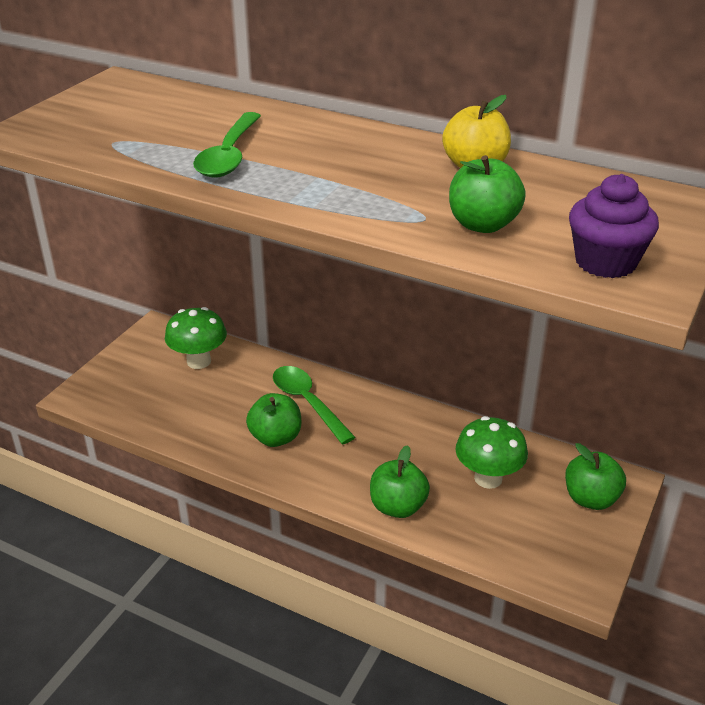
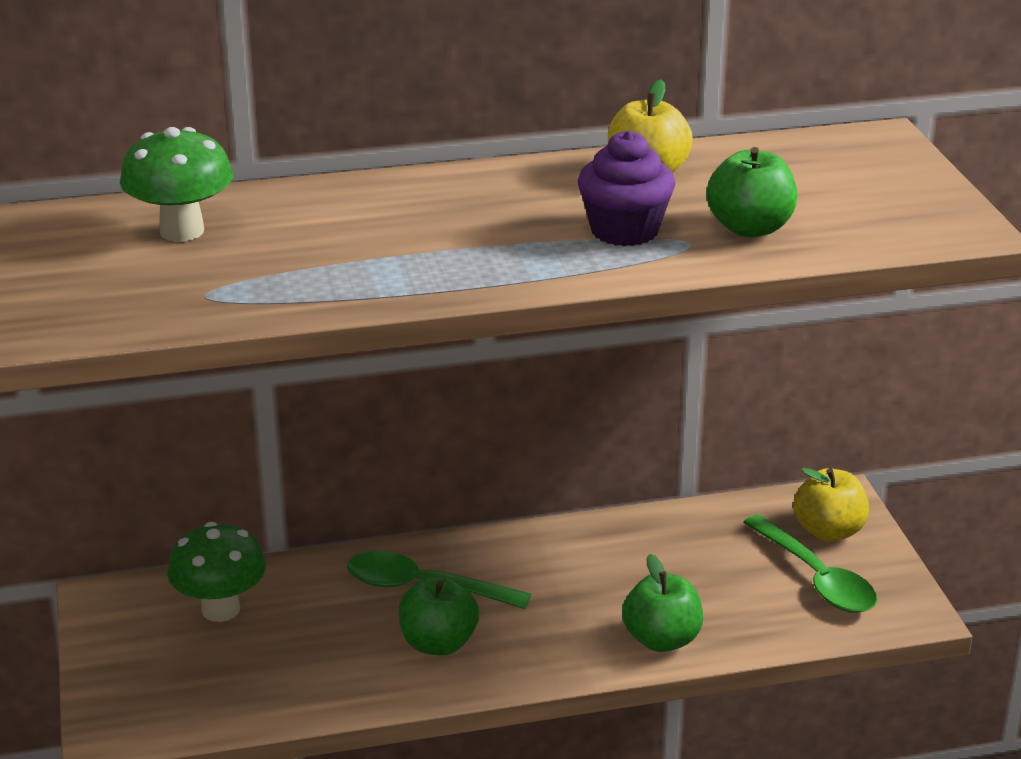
camera: 40 degrees left, 5 degrees down
green spoon [193,112,261,178] -> green spoon moved to [743,514,877,613]
green mushroom [455,416,528,489] -> green mushroom moved to [120,127,233,242]
green apple [565,443,626,510] -> yellow apple [793,468,869,541]
purple cupcake [569,174,659,278] -> purple cupcake moved to [578,130,675,246]

